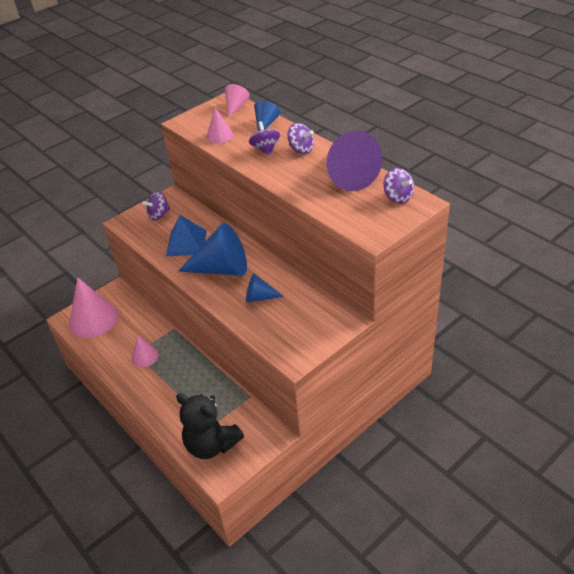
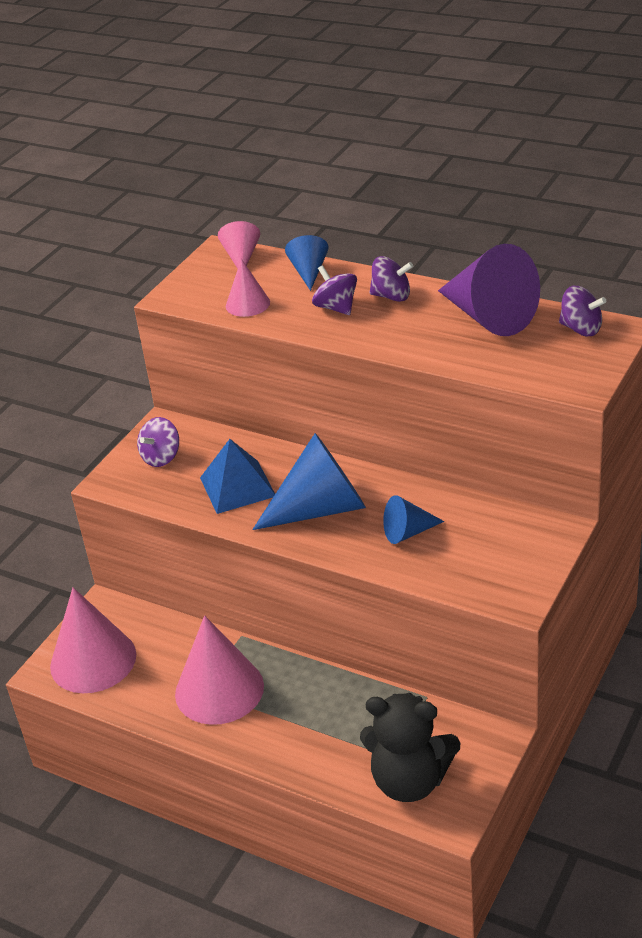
camera: 20 degrees left, 5 degrees down
pink cone [131,335,159,367] -> pink cone [175,615,264,725], size x1.91

